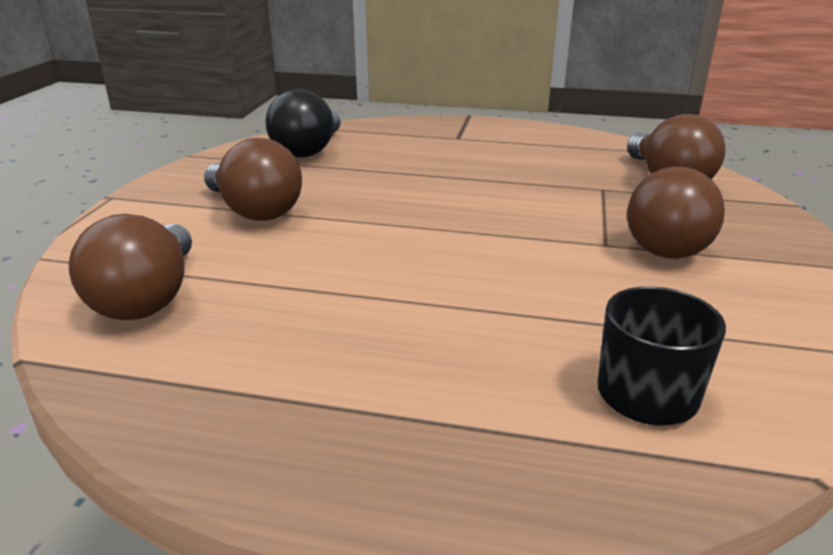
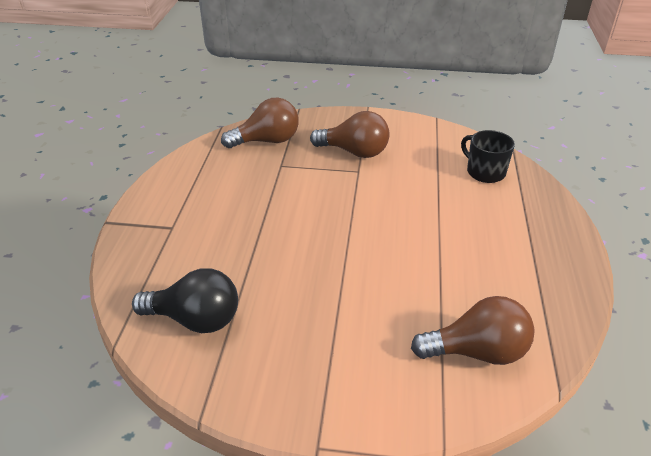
camera: 95 degrees left, 10 degrees up
brown light bulb [204,138,302,221] -> none

